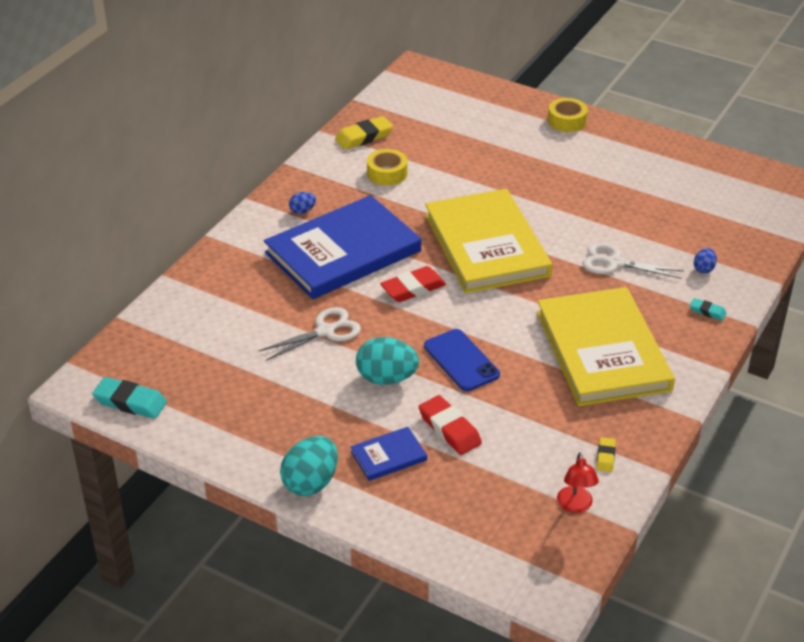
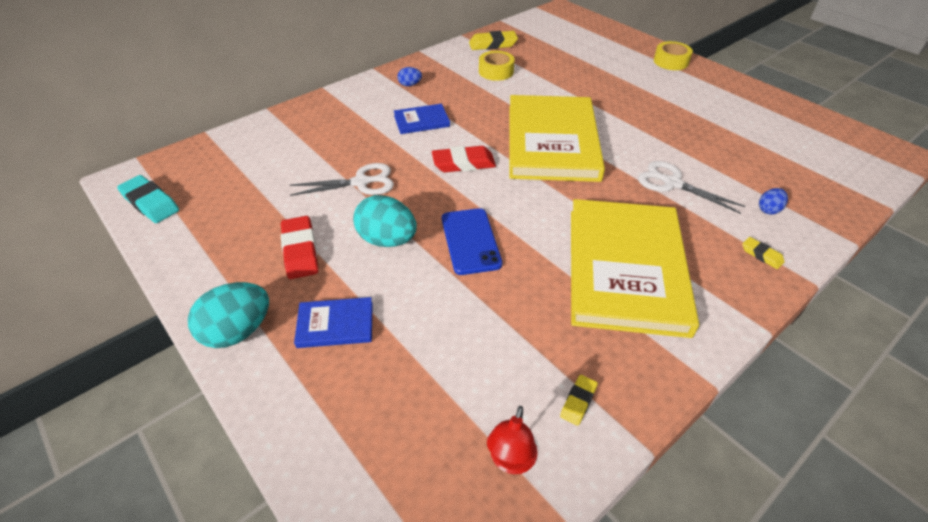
camera: 20 degrees right, 5 degrees up
blue book [264,195,421,299] -> blue book [394,104,450,134], size x0.42
red eraser [419,395,482,455] -> red eraser moved to [281,216,318,279]
turquoise eraser [690,298,727,321] -> yellow eraser [742,237,785,269]

